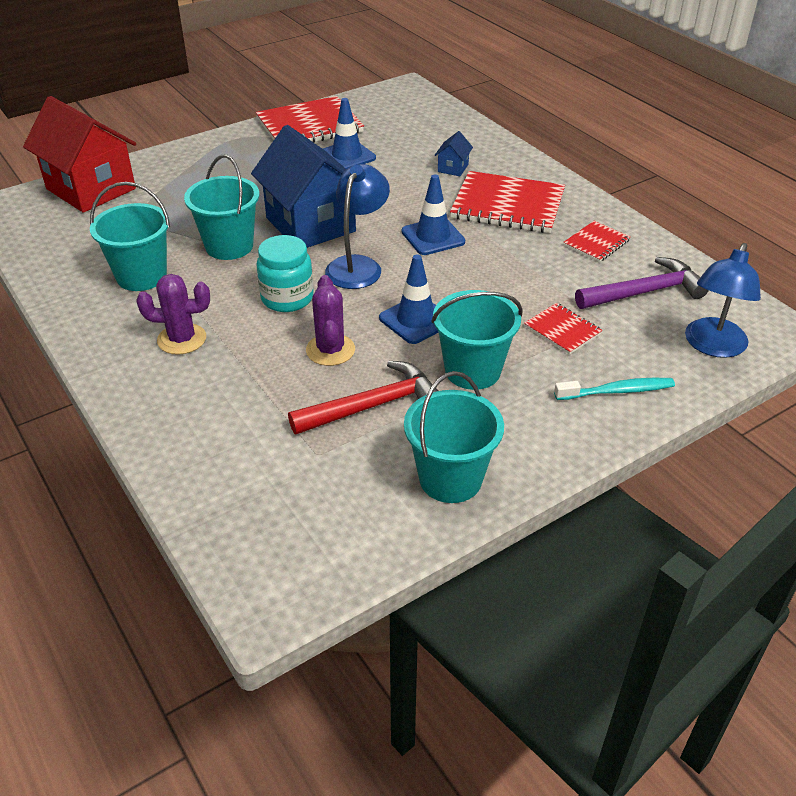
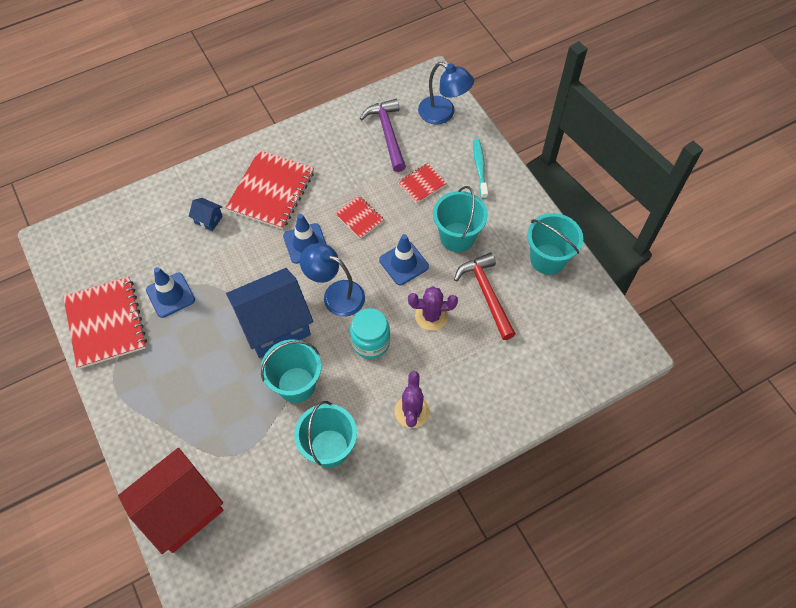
camera: 85 degrees left, 20 degrees up
red notebook [563,221,630,262] -> red notebook moved to [335,195,384,239]

